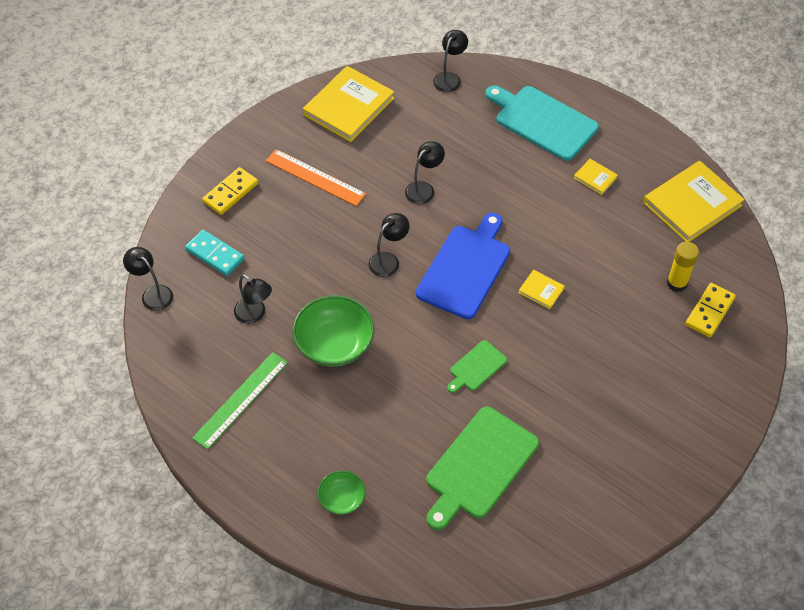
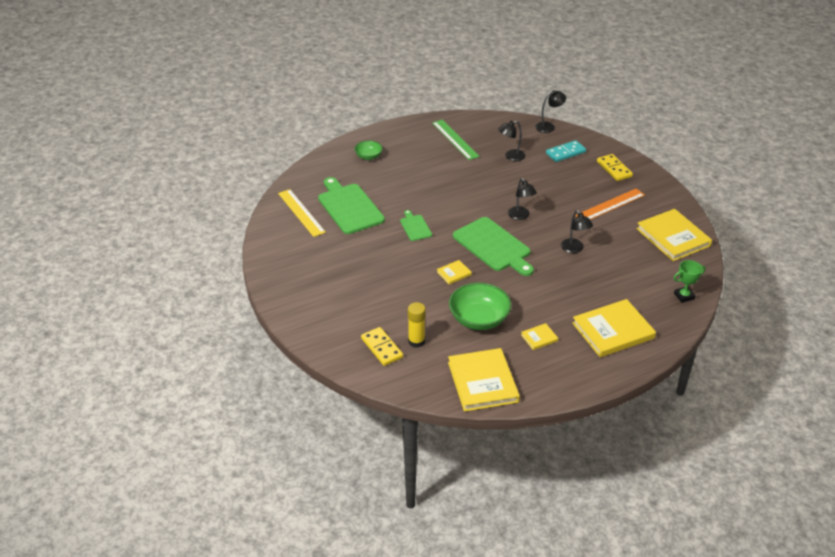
camera: 115 degrees right, 15 degrees down
green bowl [293,295,374,367] -> green bowl moved to [449,283,511,330]
blue cutting board [416,213,510,319] -> green cutting board [453,217,534,276]
black lamp [433,30,468,92] -> green trophy [674,260,705,303]
turquoise cutting board [486,85,599,161] -> yellow book [572,299,656,357]
none -> yellow ruler [278,189,326,237]

